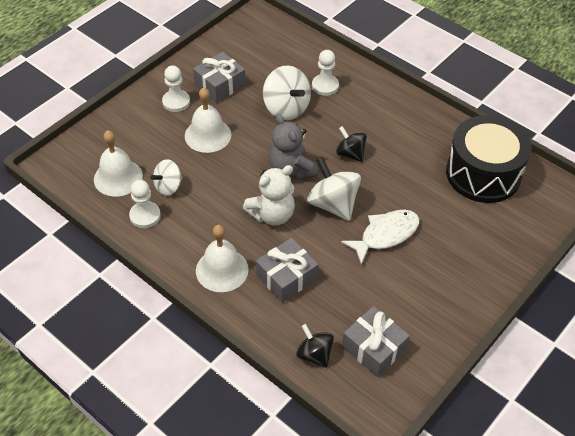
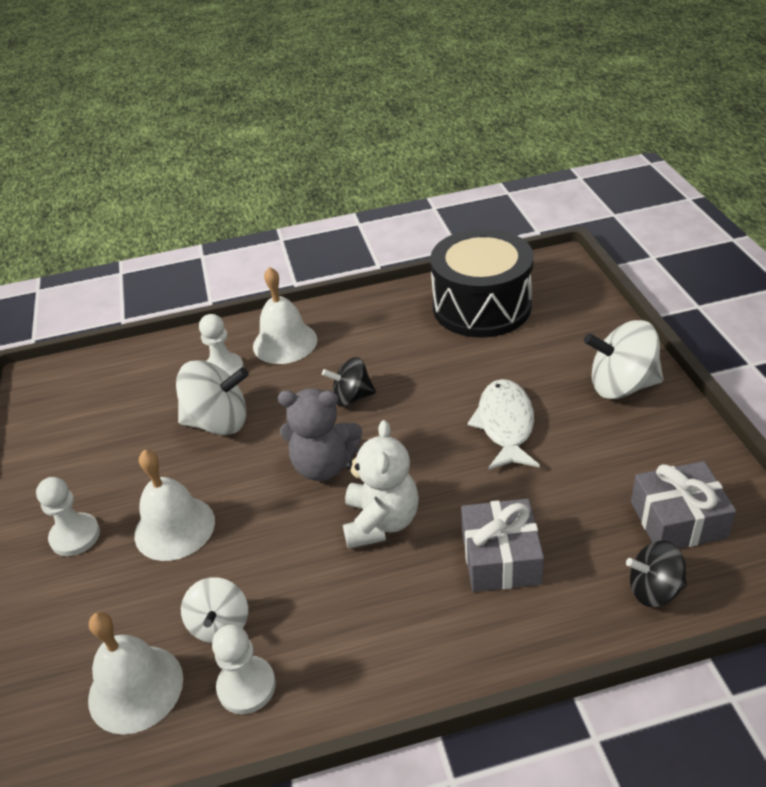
camera: 50 degrees left, 10 degrees down
grey gift [193,52,246,103] -> none
white bell [196,225,249,292] -> white bell moved to [253,267,317,364]
white spinning top [307,157,361,221] -> white spinning top moved to [584,320,663,399]

